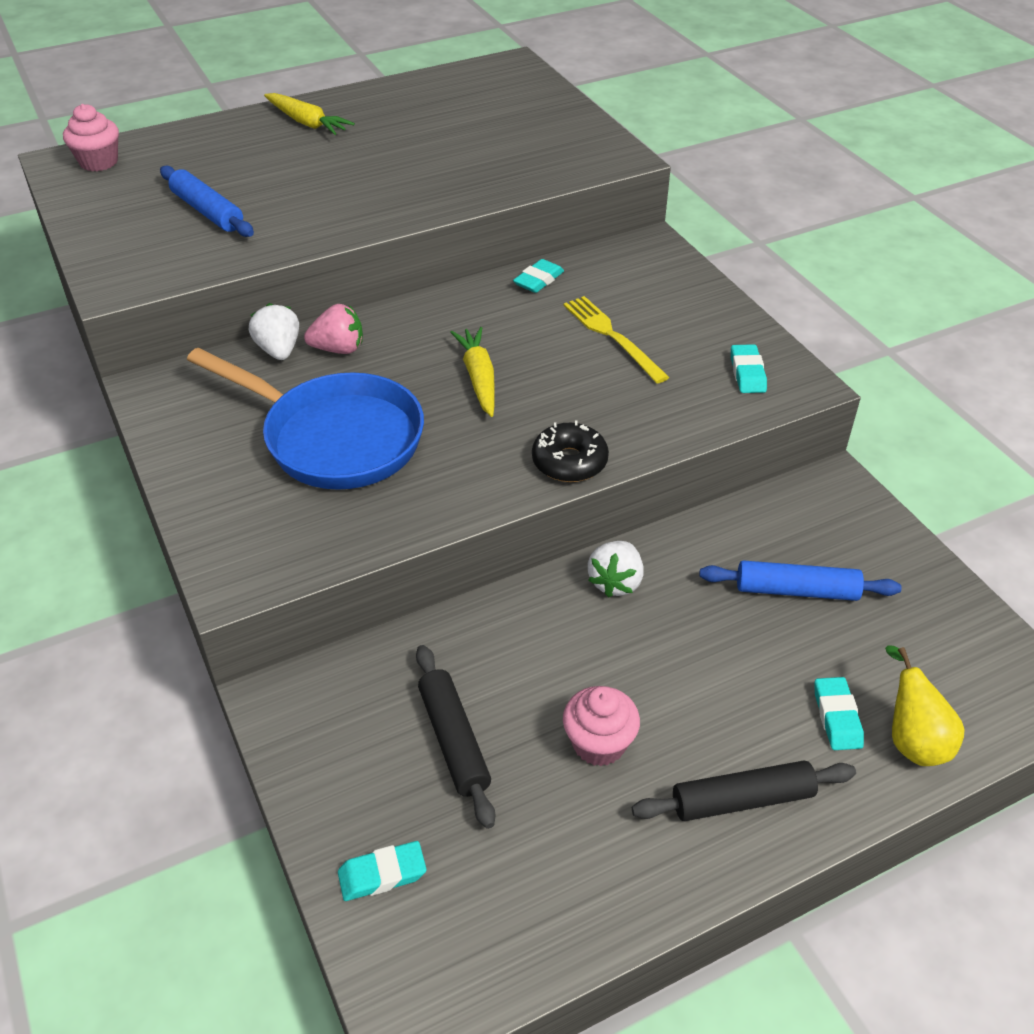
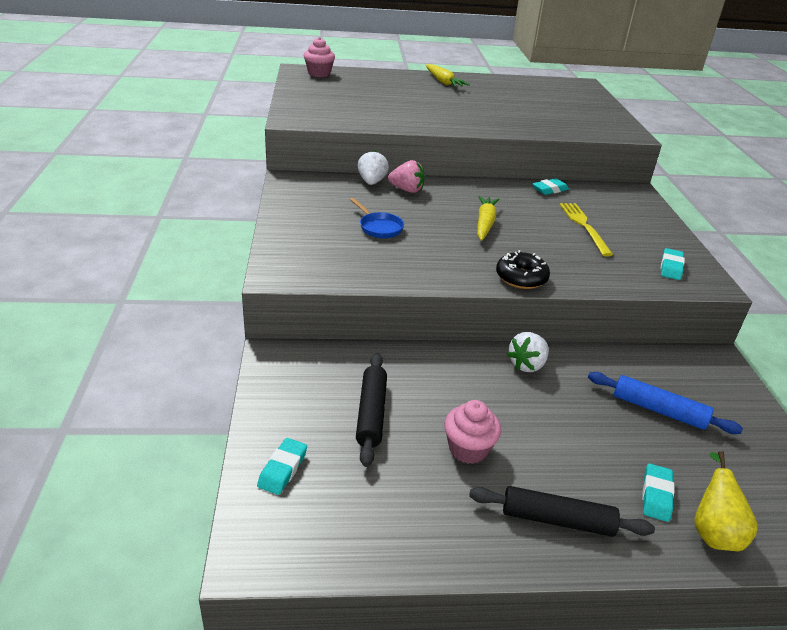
camera: 20 degrees right, 10 degrees down
blue rolling pin [160,165,254,237] -> none
blue pan [187,348,424,490] -> blue pan [350,198,404,238], size x0.43
turquoise eraser [338,841,426,901] -> turquoise eraser turned 75 degrees counterclockwise [257,438,307,495]

